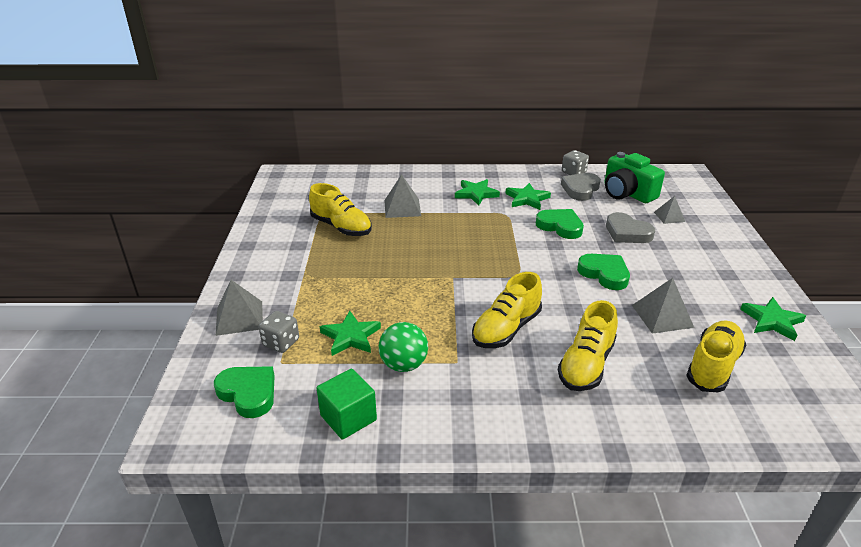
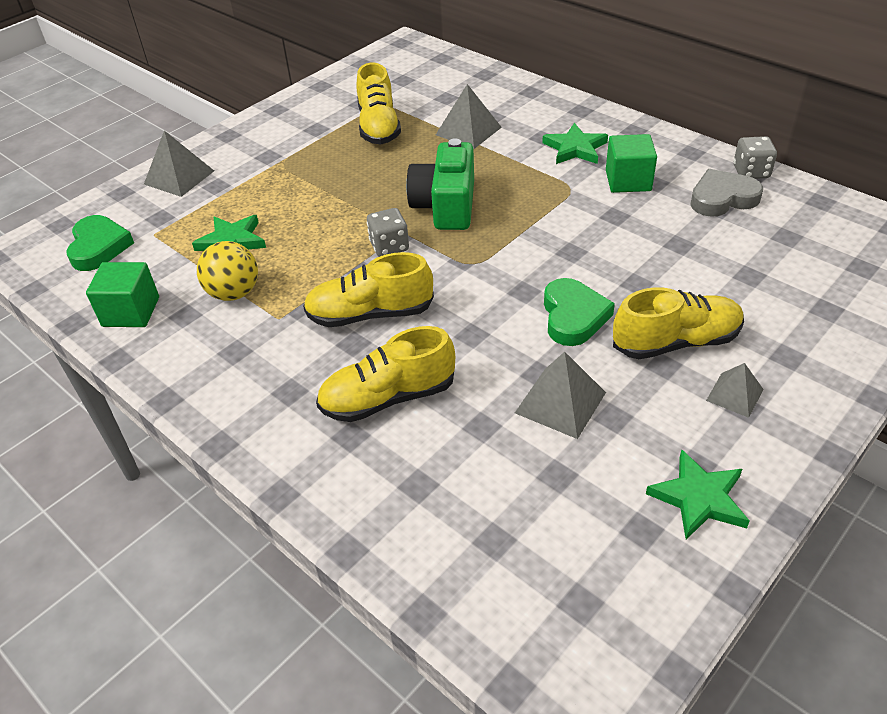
camera: 45 degrees right, 10 degrees up
grey dice [259,311,299,353] -> grey dice moved to [367,208,409,257]
green ball [379,322,428,372] -> yellow ball [197,241,258,301]
green star [505,183,551,210] -> green cube [606,134,657,193]
green heart [536,209,584,239] -> none
green camera [605,152,665,203] -> green camera moved to [406,138,474,230]
grey heart [606,212,655,243] -> none
grey pyramid [654,196,685,224] -> grey pyramid moved to [706,363,763,418]
yellow shoe [686,320,746,392] -> yellow shoe moved to [613,288,744,359]

